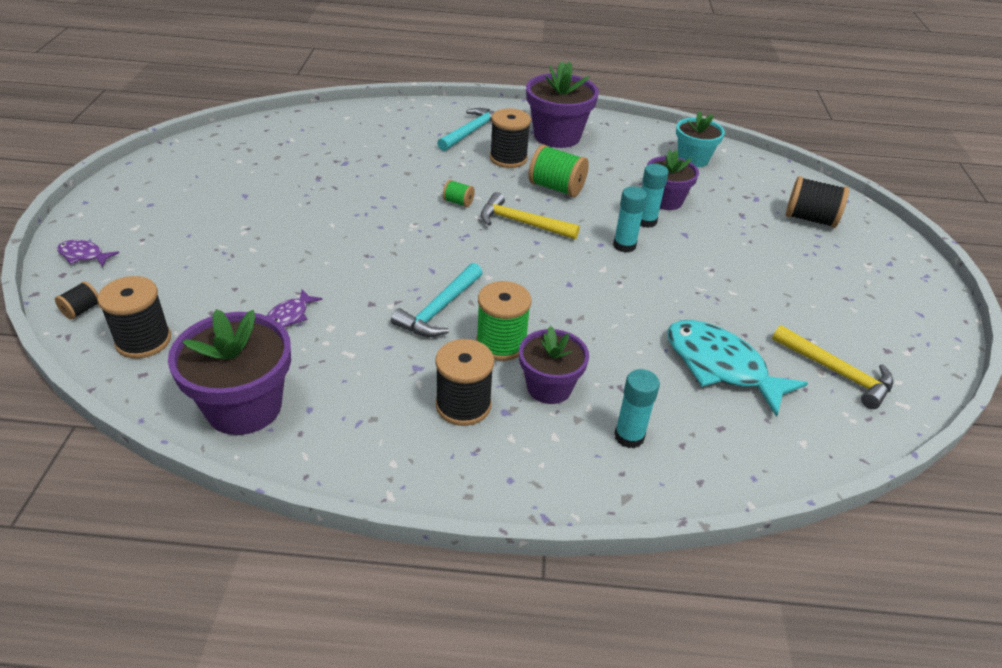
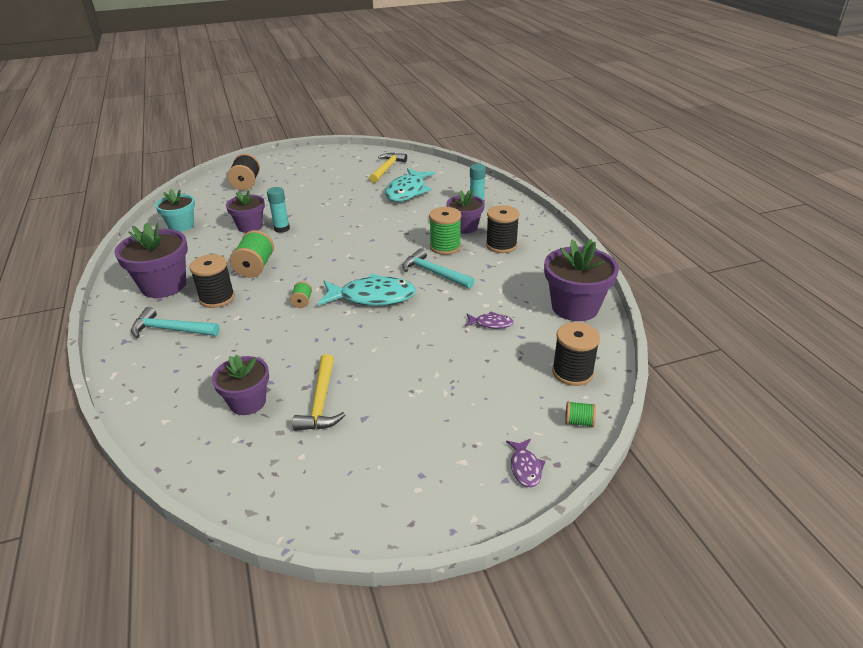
camera: 110 degrees left, 5 degrees down
black spool [55,281,99,320] -> green spool [565,401,596,427]
turquoise hammer [391,263,483,337] -> turquoise hammer turned 150 degrees counterclockwise [403,248,475,289]
yellow hammer [481,192,580,240] -> yellow hammer moved to [292,354,345,431]
turquoise glue stick [613,186,647,253] -> none
none -> purple flower pot [212,354,269,415]
none -> turquoise fish [318,273,416,306]

